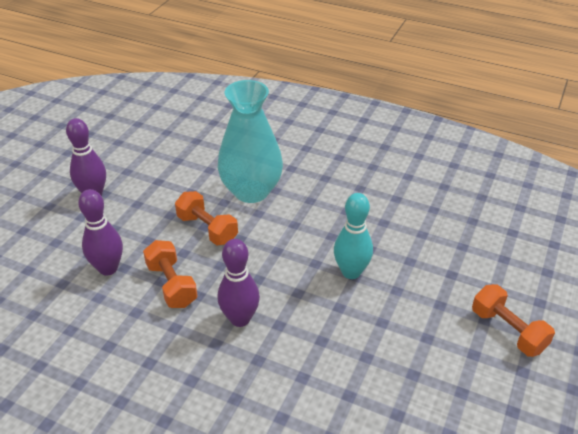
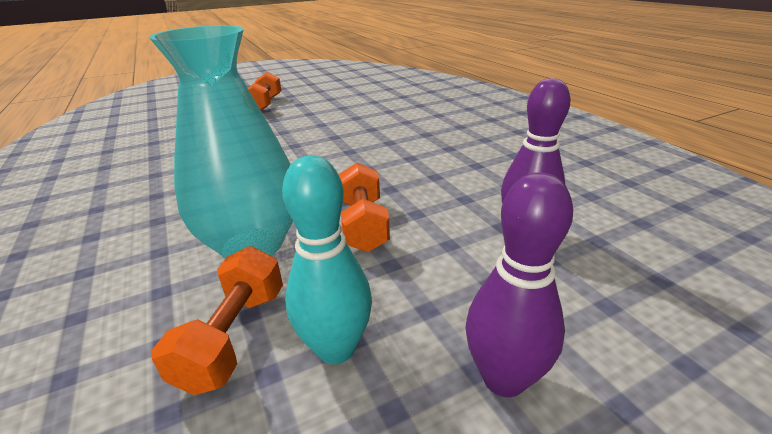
camera: 140 degrees left, 10 degrees down
orange dumbbell [143,240,198,308] -> orange dumbbell moved to [151,246,283,395]
purple bowling pin [218,239,260,327] -> none
turquoise bowling pin [334,193,373,279] -> turquoise bowling pin moved to [282,156,372,364]

